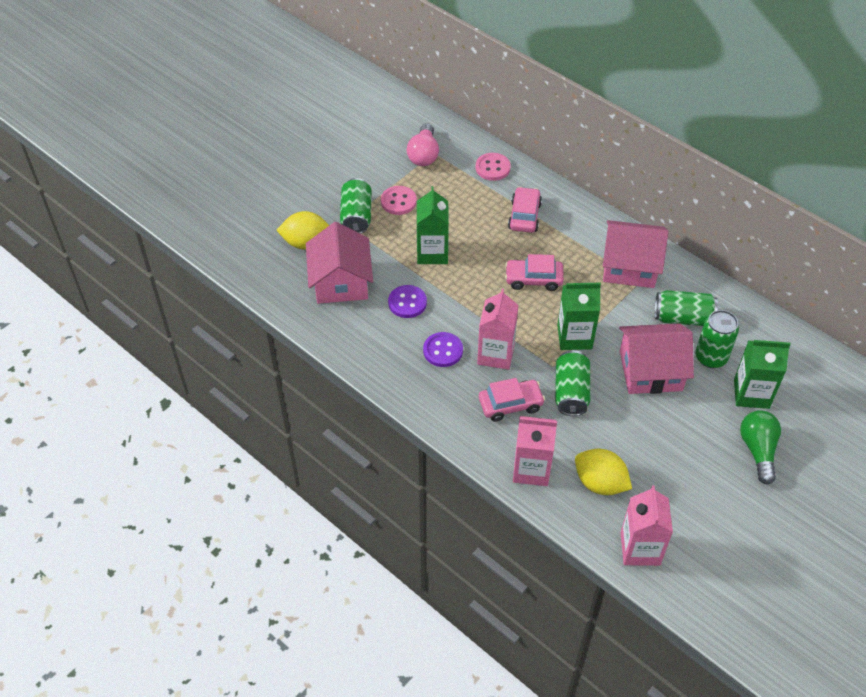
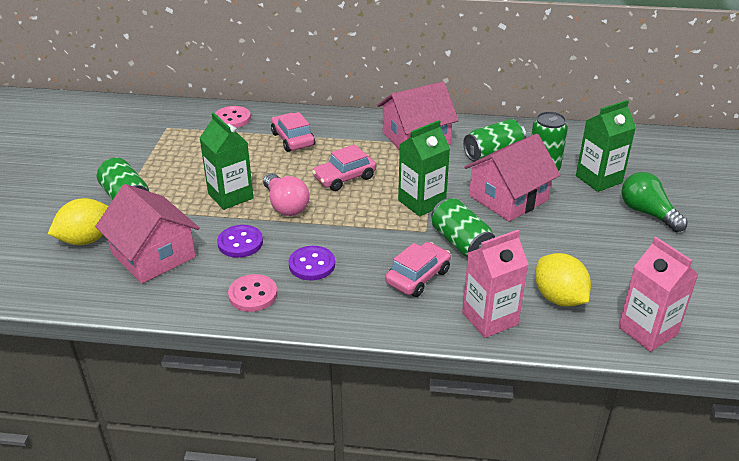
camera: 35 degrees left, 15 degrees down
pink button [381,186,417,215] -> pink button moved to [228,274,277,312]
pink light bulb [407,123,439,166] -> pink light bulb moved to [263,173,310,216]
pink carton [477,288,518,370] -> none
yellow lemon [575,448,632,495] -> yellow lemon turned 60 degrees clockwise [535,253,591,307]

